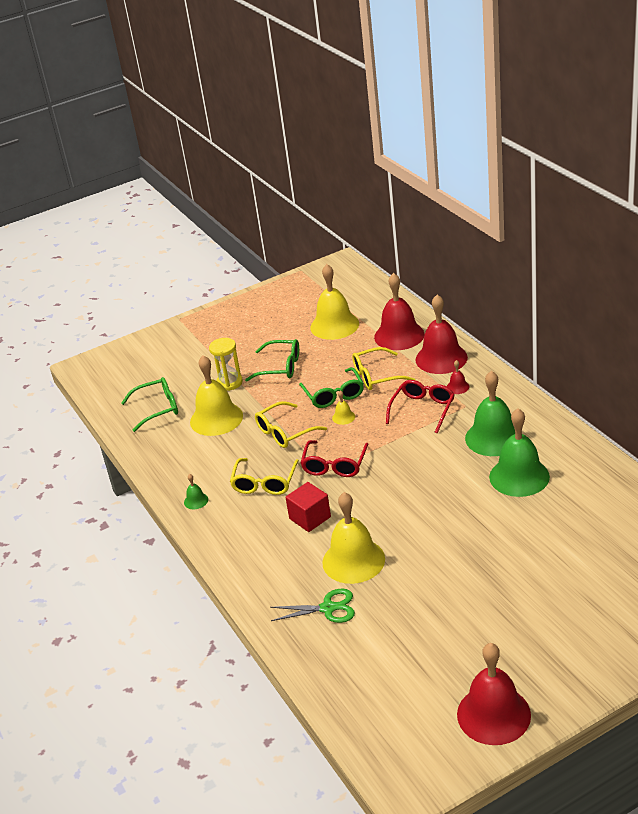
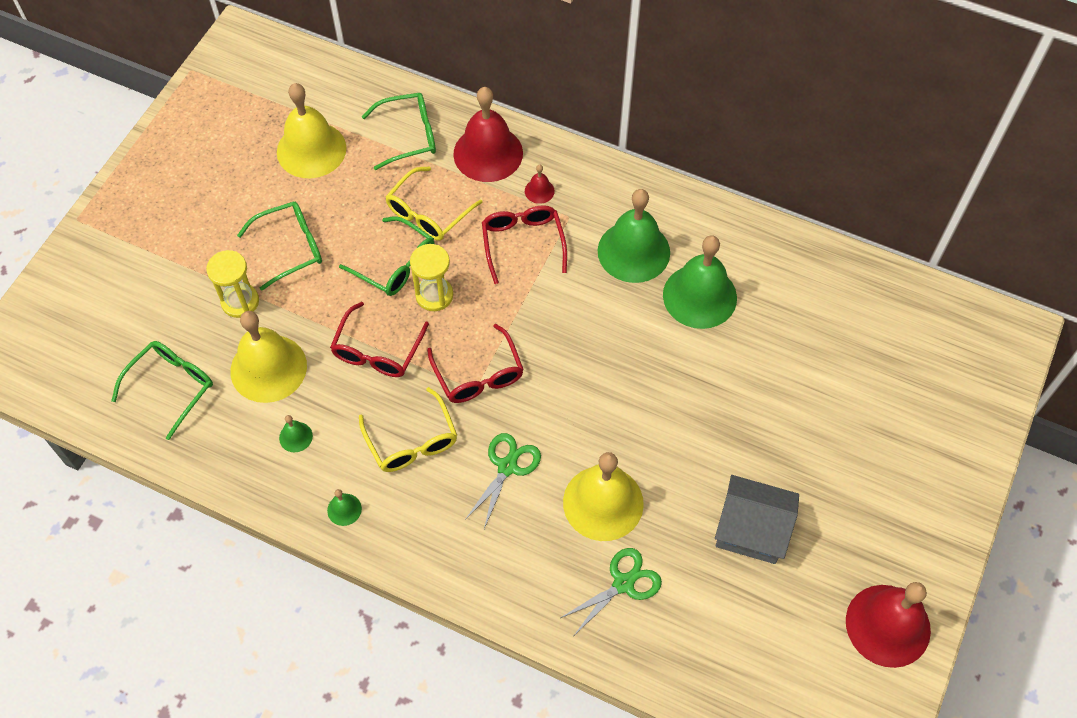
camera: 40 degrees left, 25 degrees up
yellow glasses [255,401,327,448] -> red glasses [330,302,429,377]
red cube [285,482,331,532] -> green scissors [465,433,541,529]
yellow bell [332,391,355,425] -> yellow hourglass [410,244,453,311]
red bell [374,273,424,350] -> green glasses [362,93,436,170]
none -> green bell [279,415,313,452]
none -> grey house [715,475,799,564]

